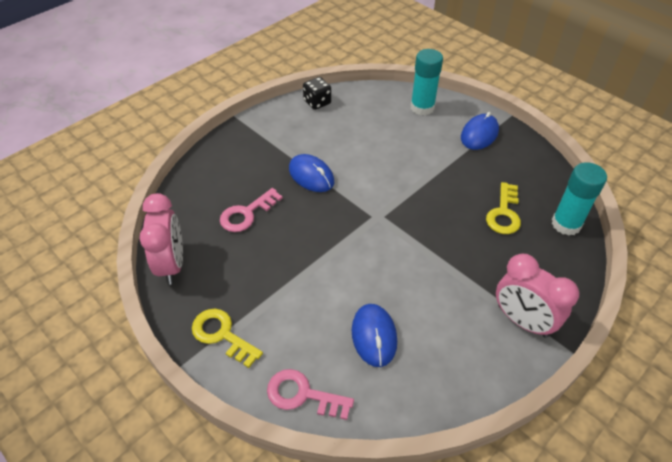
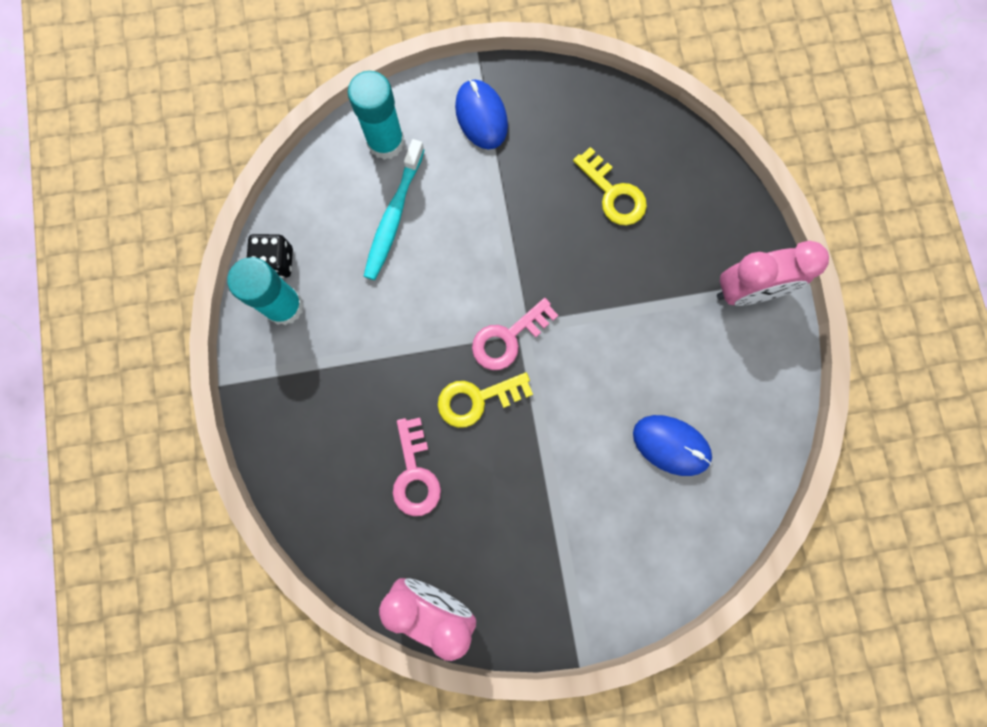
camera: 55 degrees left, 30 degrees up
yellow key [192,309,263,368] -> yellow key moved to [438,372,533,428]
pink key [267,369,354,420] -> pink key moved to [472,298,559,370]
blue mouse [289,154,334,192] -> none
turquoise glue stick [551,162,607,236] -> turquoise glue stick moved to [227,257,304,325]
none -> turquoise toothbrush [364,139,425,280]

